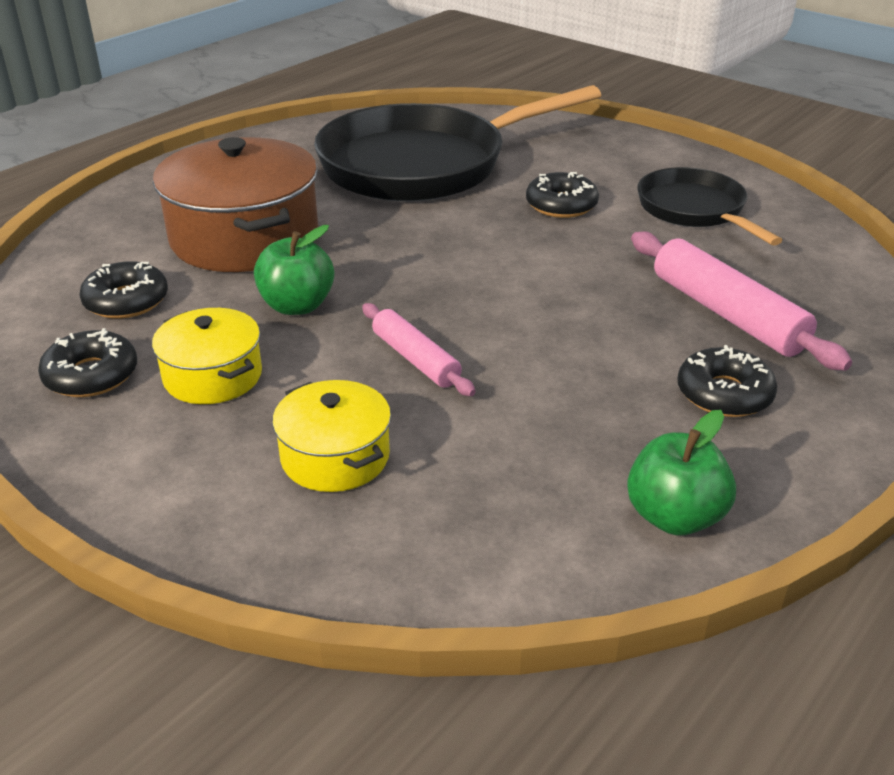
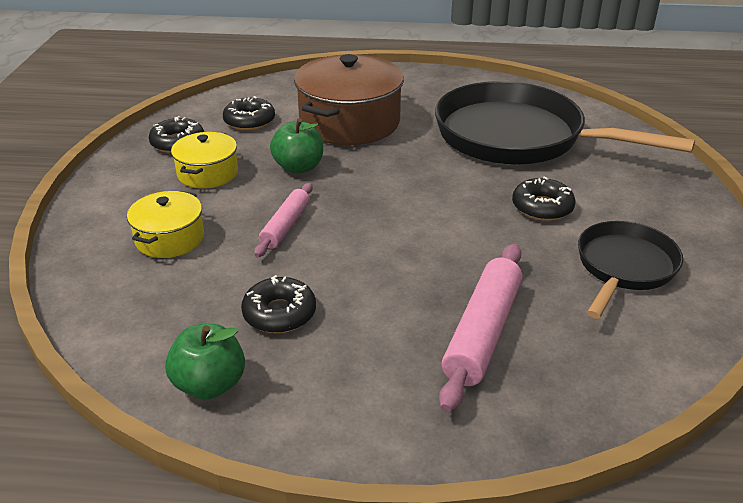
camera: 55 degrees right, 0 degrees up
black donut [677,345,777,417] -> black donut moved to [241,275,316,333]

